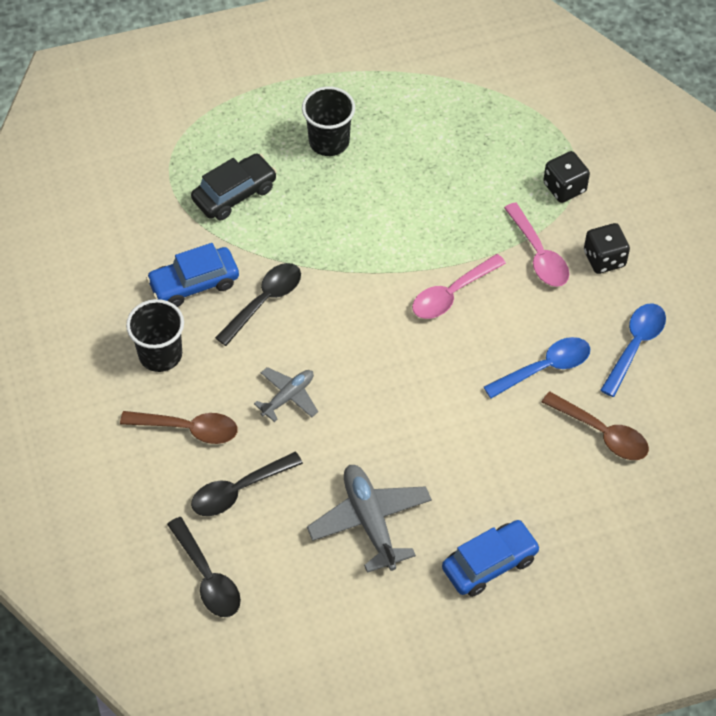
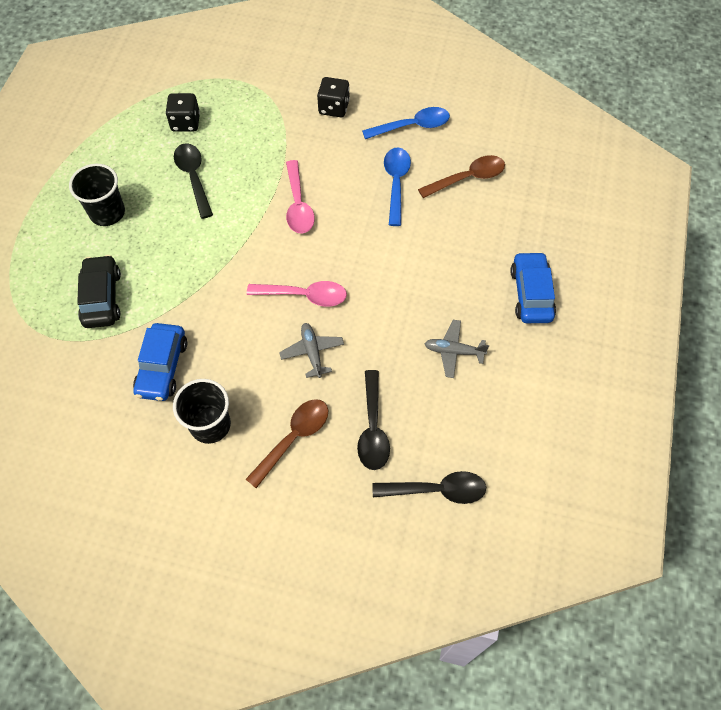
camera: 60 degrees left, 5 degrees up
black spoon [215,263,301,346] -> black spoon moved to [174,143,213,219]
grey plane [307,465,432,573] -> grey plane [424,320,489,378], size x0.60
pink spoon [504,202,569,287] -> pink spoon moved to [247,281,347,307]
black dice [543,151,590,203] -> black dice moved to [166,93,200,132]
blue spoon [600,303,666,397] -> blue spoon turned 105 degrees clockwise [362,107,450,139]

